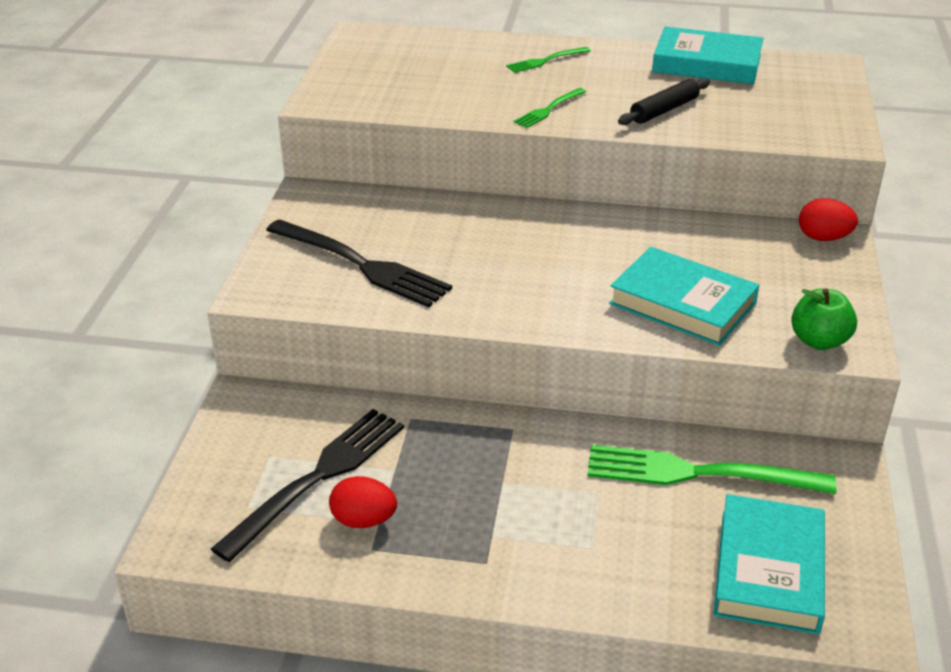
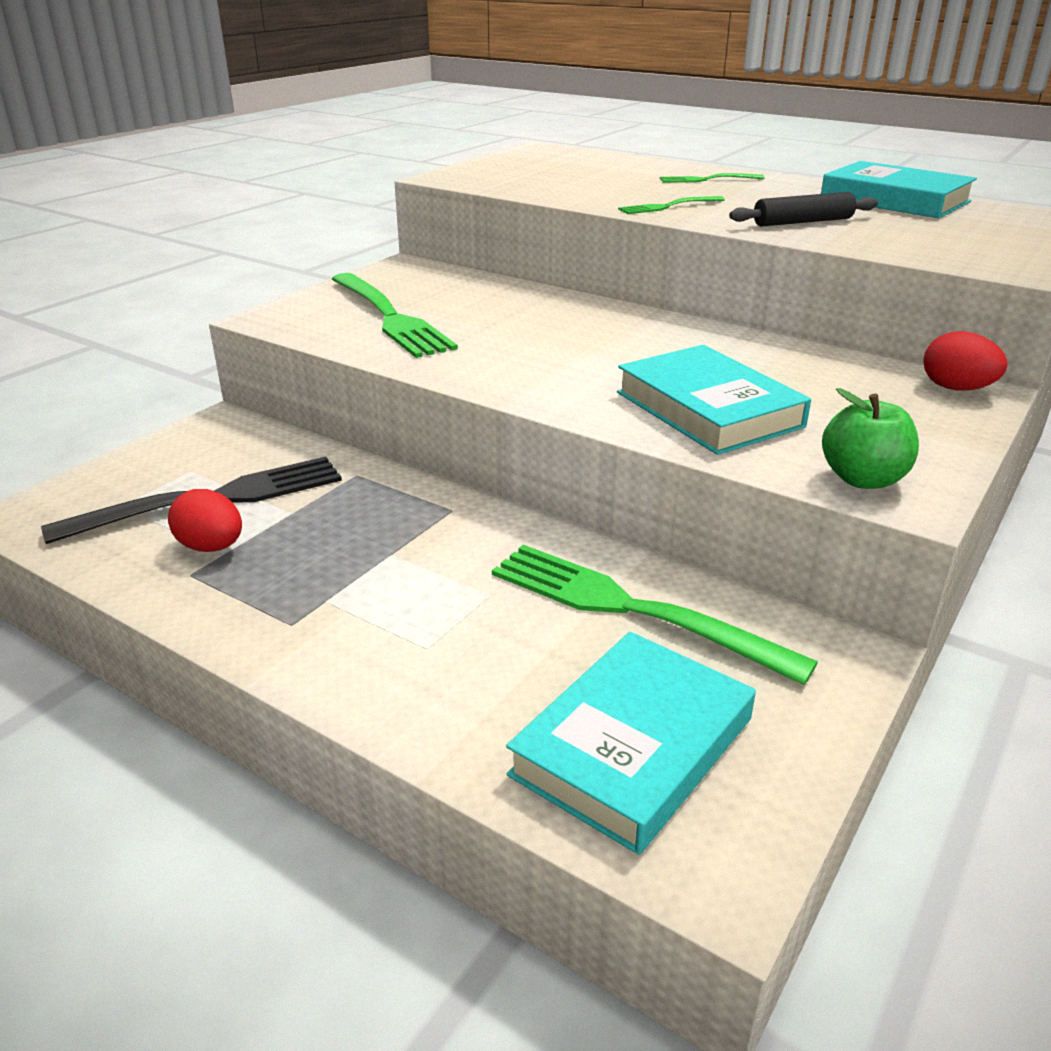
camera: 25 degrees right, 5 degrees down
black fork [266,219,452,307] -> green fork [332,273,458,358]

